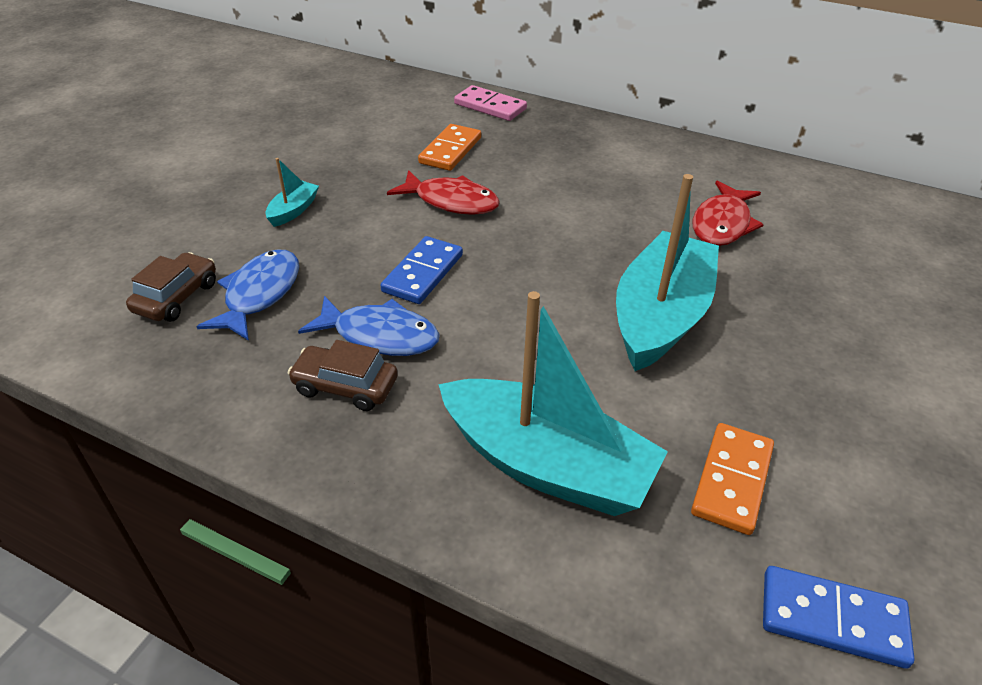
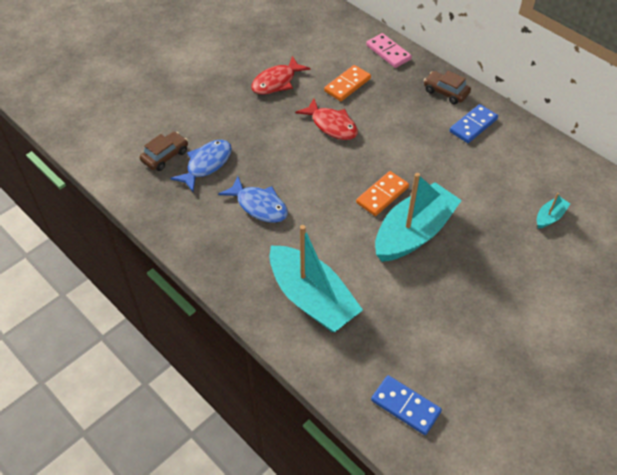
camera: 20 degrees right, 10 degrees up
turquoise boat [265,158,319,227] -> turquoise boat moved to [537,193,570,228]
brown car [288,340,398,411] -> brown car moved to [424,71,471,104]
blue domino [380,236,463,304] -> blue domino moved to [450,104,498,143]
orange domino [691,423,774,535] -> orange domino moved to [356,171,409,216]
red fish [692,180,764,246] -> red fish moved to [251,56,310,95]

